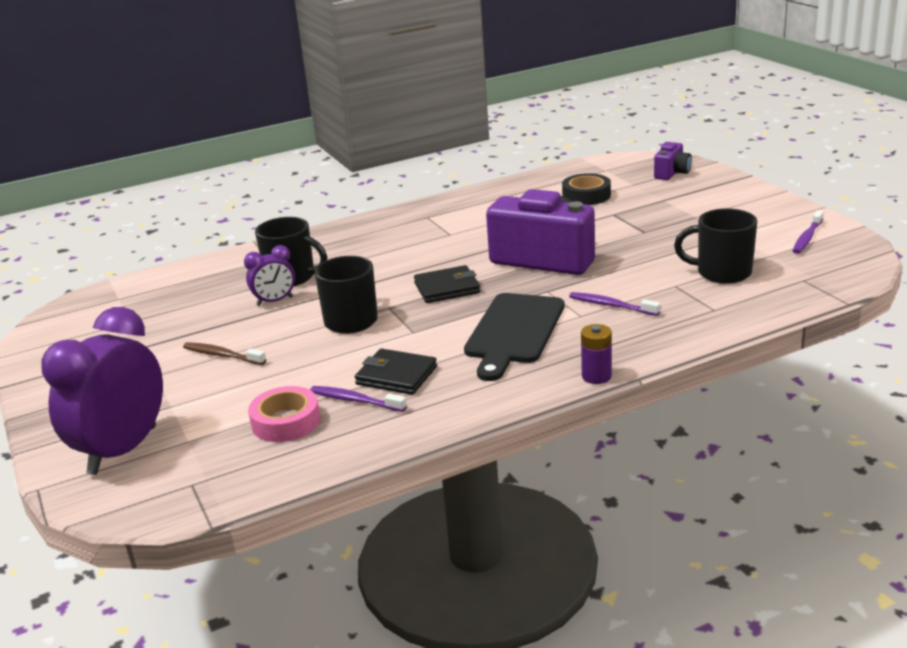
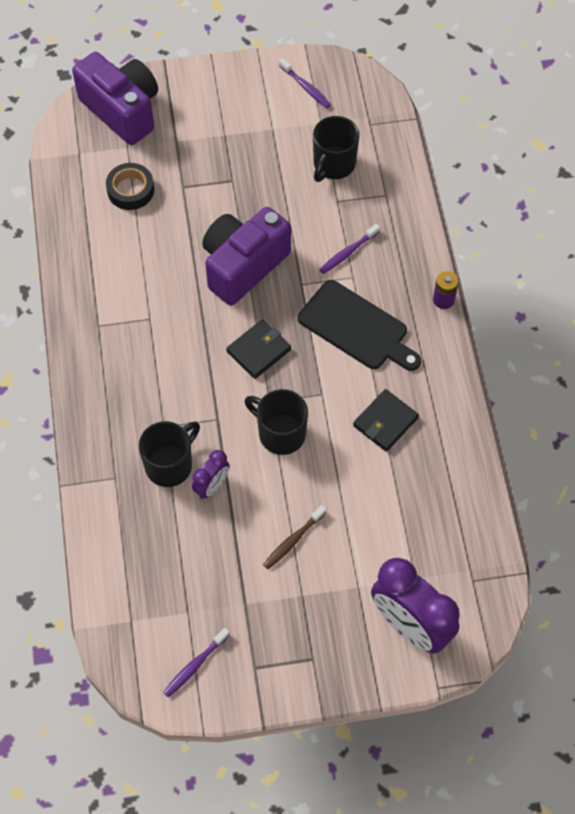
camera: 75 degrees left, 35 degrees up
purple clock [244,245,295,306] -> purple clock turned 45 degrees clockwise [192,450,230,499]
pink tape [248,386,320,442] -> none
purple toothbrush [310,386,407,412] -> purple toothbrush moved to [163,627,230,698]
black wallet [414,265,480,303] -> black wallet turned 45 degrees clockwise [226,319,291,379]
purple camera [654,142,692,180] -> purple camera [72,52,158,145], size x2.05

